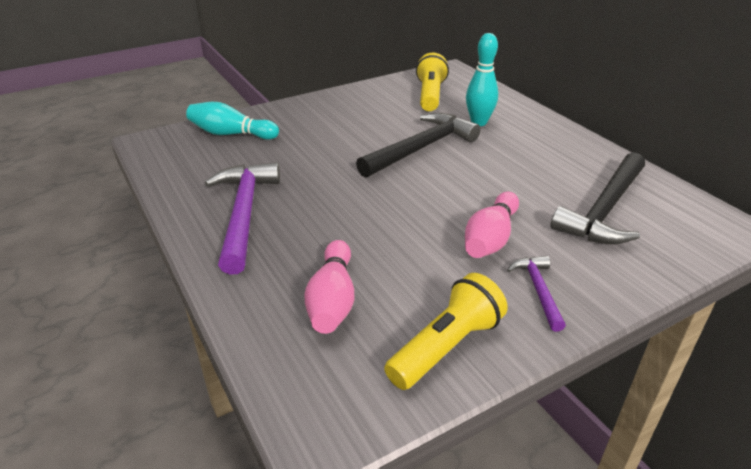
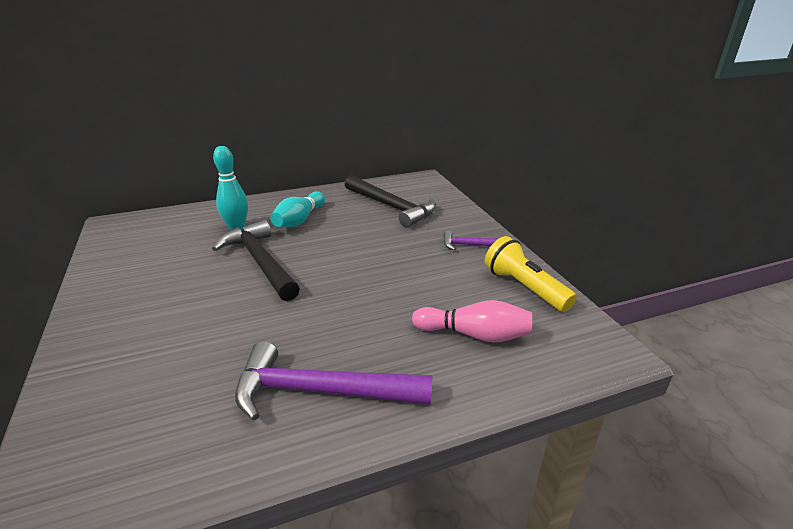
camera: 80 degrees left, 5 degrees down
turquoise bowling pin [186,102,279,140] -> turquoise bowling pin moved to [271,191,325,227]
yellow flashlight [416,53,449,111] -> none
pink bowling pin [465,192,519,258] -> none

